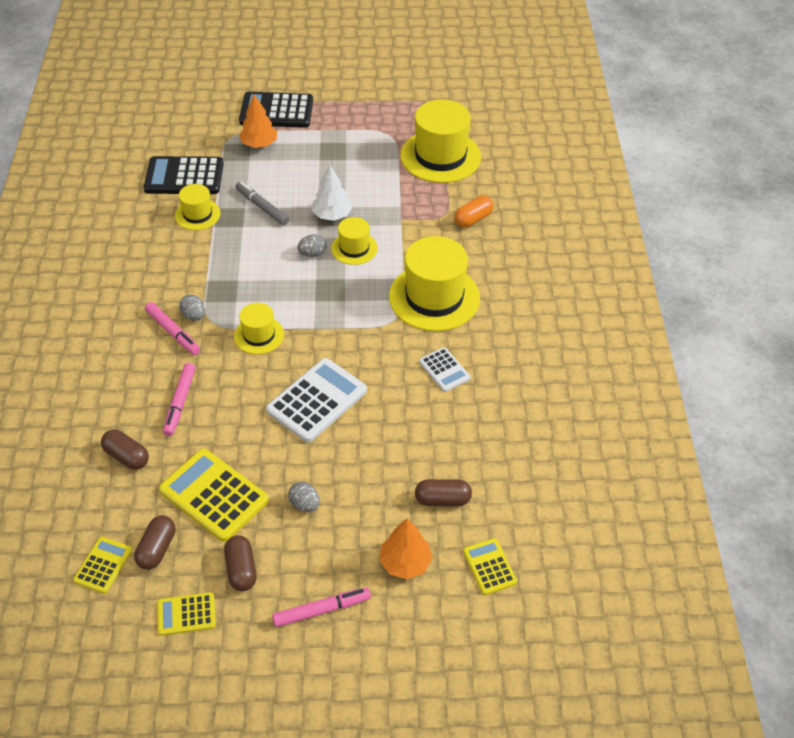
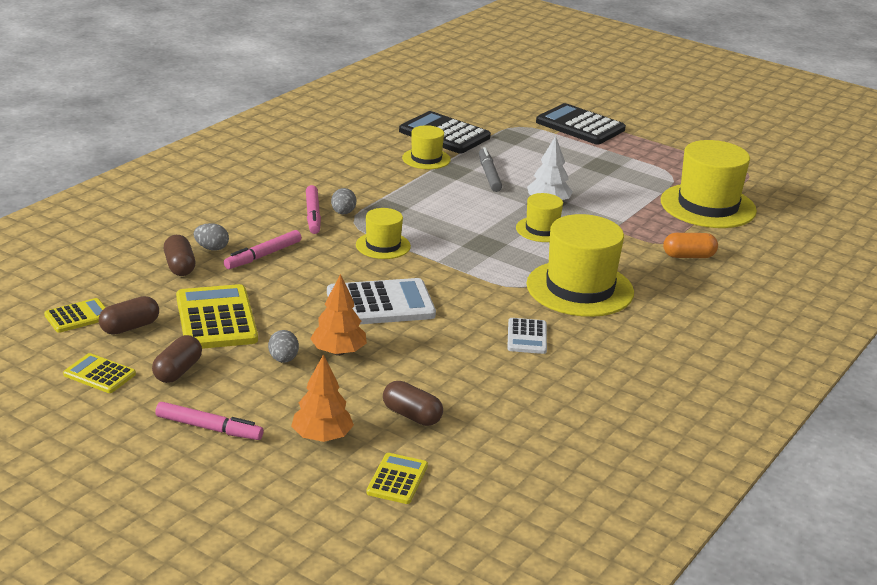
camera: 35 degrees right, 20 degrees down
orange tree [239,94,277,148] -> orange tree moved to [310,274,367,356]
grey egg [297,234,327,257] -> grey egg moved to [194,223,229,251]

